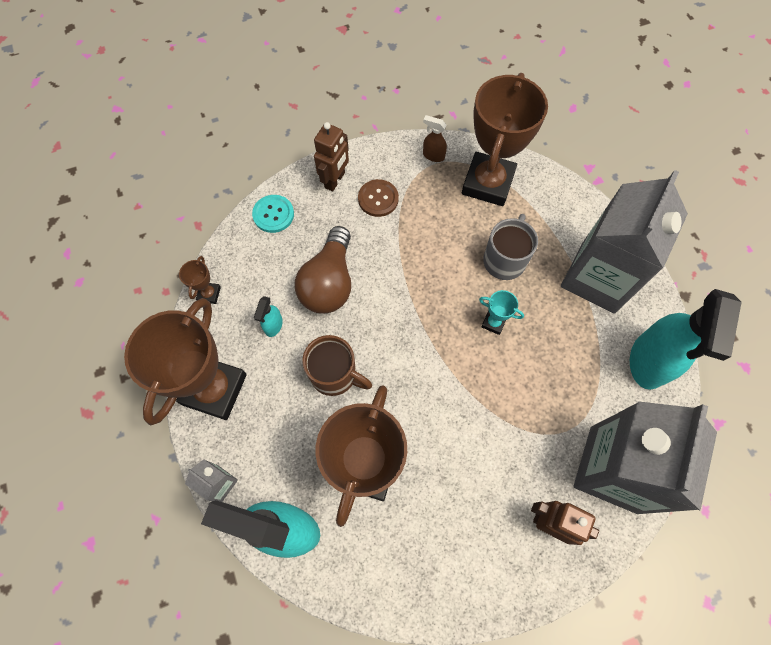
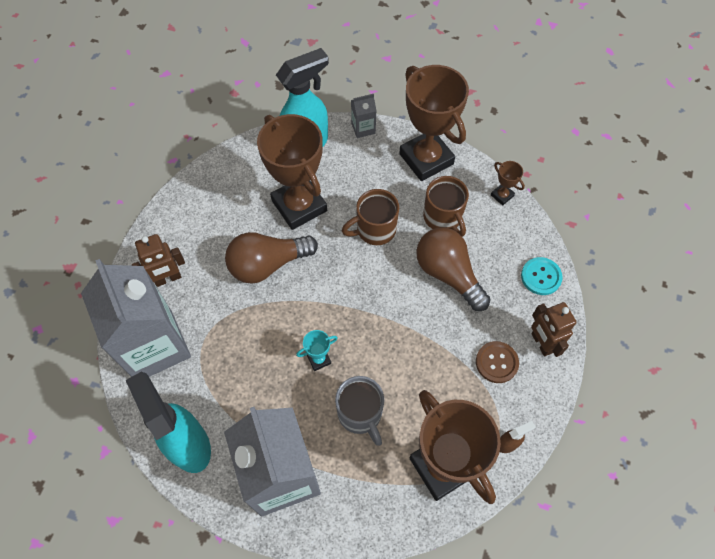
camera: 130 degrees right, 5 degrees down
turquoise spray bottle [254,296,283,337] -> brown mug [423,176,469,237]
none -> brown light bulb [225,232,318,284]

